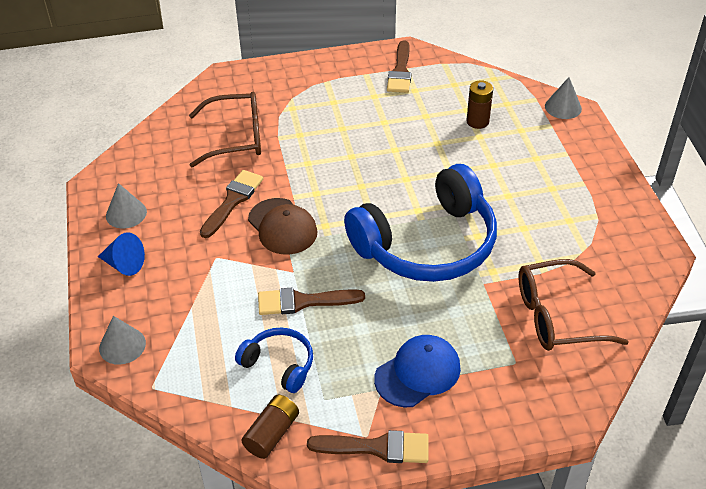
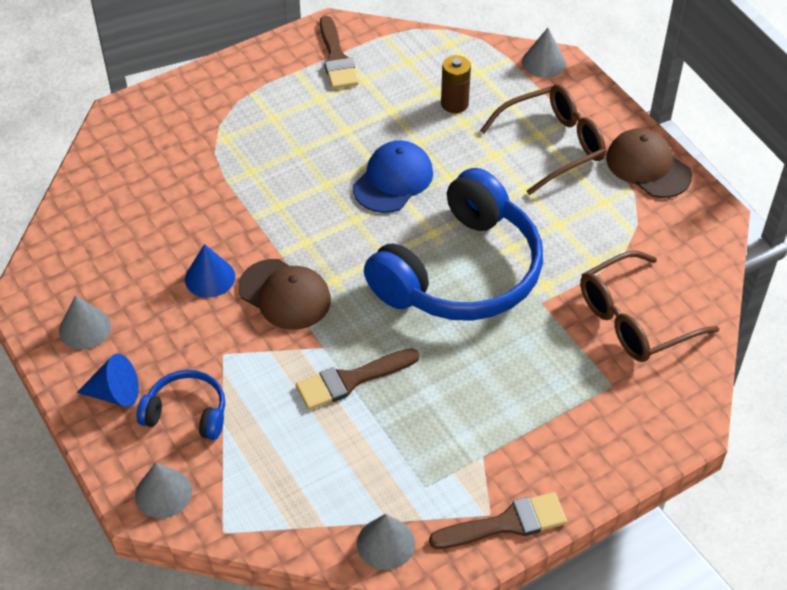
camera: 20 degrees left, 5 degrees up
brown glasses [189,92,261,167] -> brown glasses moved to [480,84,606,195]
brown brush [200,170,263,238] -> blue cone [185,244,235,298]
blue headphones [235,327,313,393] -> blue headphones moved to [137,370,225,440]
brown battery [241,395,299,459] -> grey cone [357,514,415,570]
blue cap [374,335,461,407] -> blue cap moved to [353,140,433,213]
none -> brown cap [606,128,692,198]

